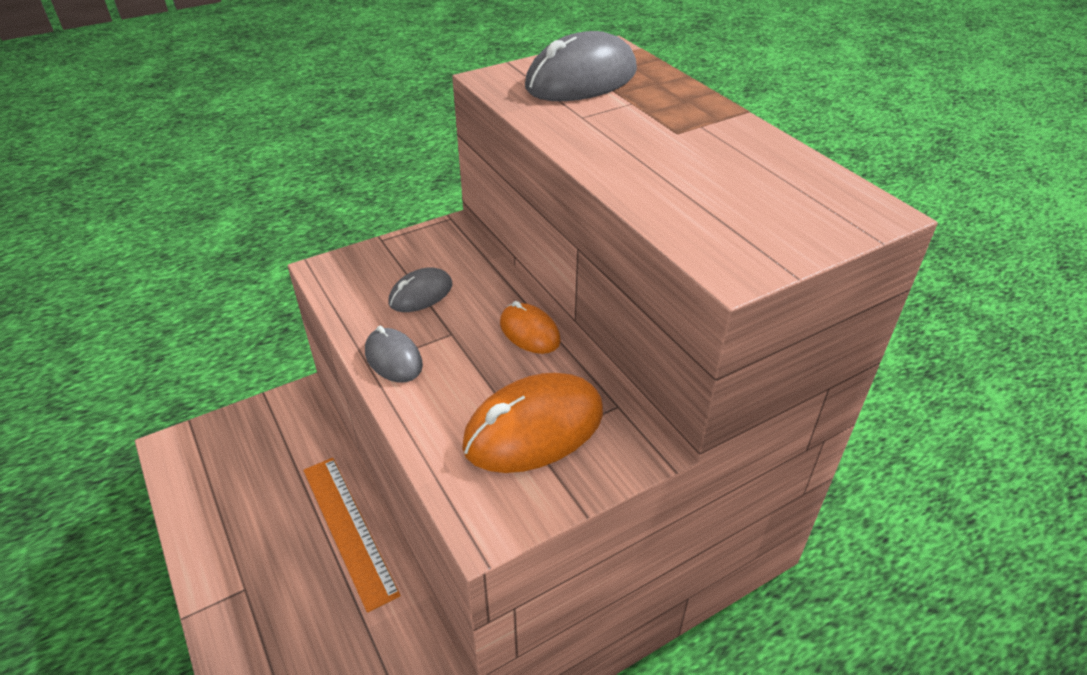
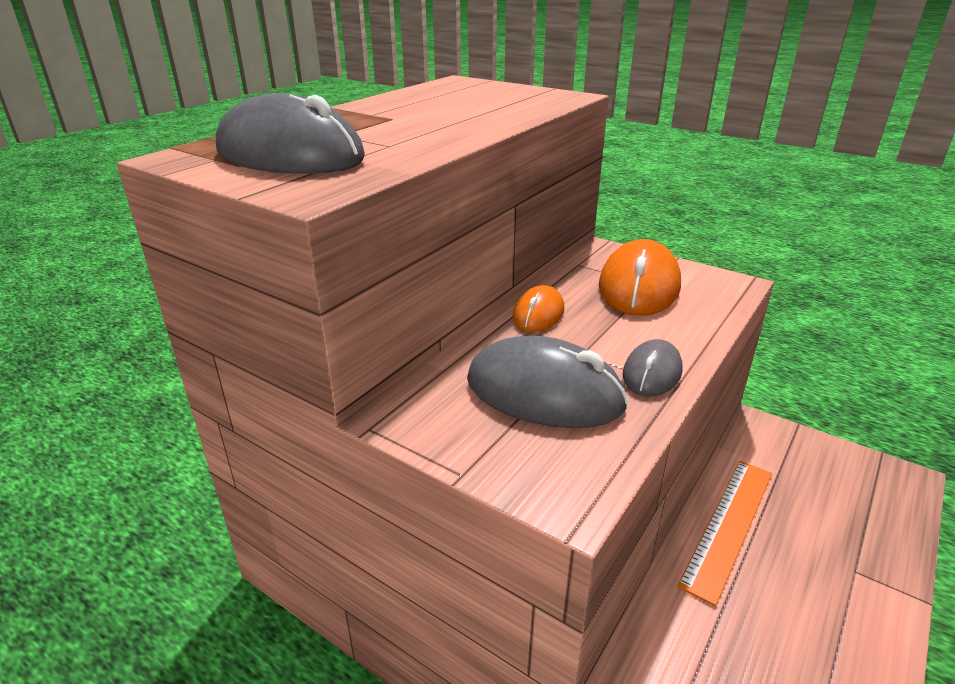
camera: 115 degrees left, 10 degrees down
grey mouse [389,267,452,312] -> grey mouse [467,336,628,428], size x1.79
orange mouse [462,373,603,473] -> orange mouse turned 75 degrees clockwise [599,239,681,316]

